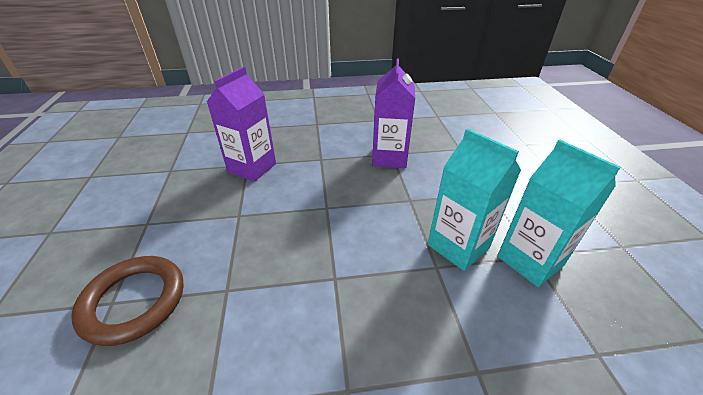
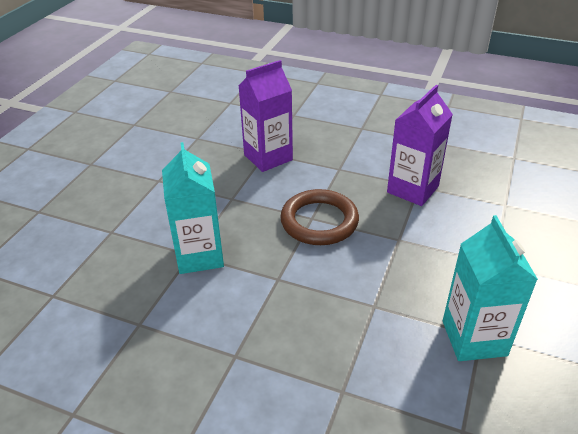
camera: 30 degrees right, 0 degrees up
brown ring [71,256,184,346] -> brown ring moved to [280,189,359,245]
turquoise carton [428,128,521,271] -> turquoise carton moved to [162,142,224,274]

